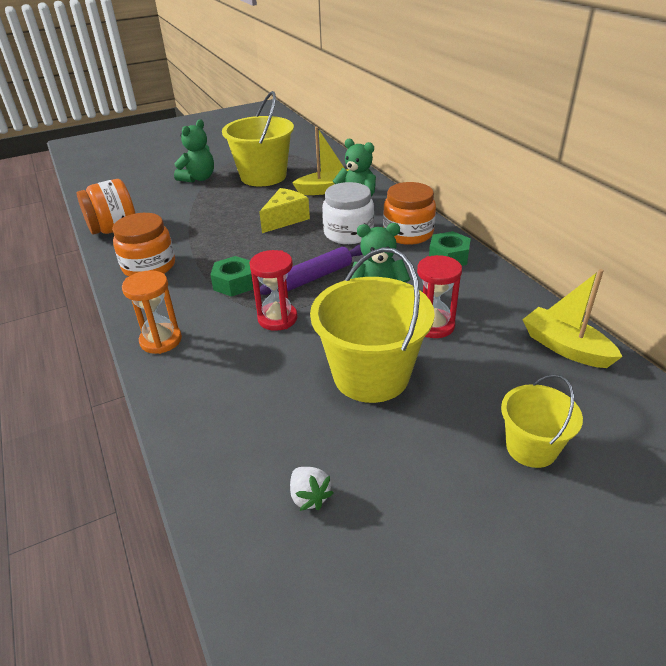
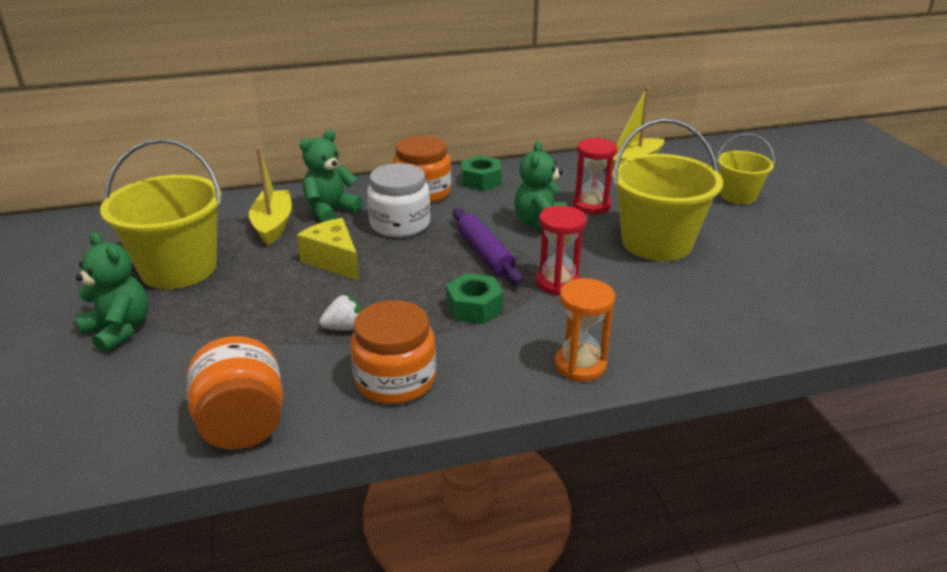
camera: 80 degrees left, 5 degrees down
white strawberry [290,467,333,511] -> white strawberry moved to [319,294,361,330]

